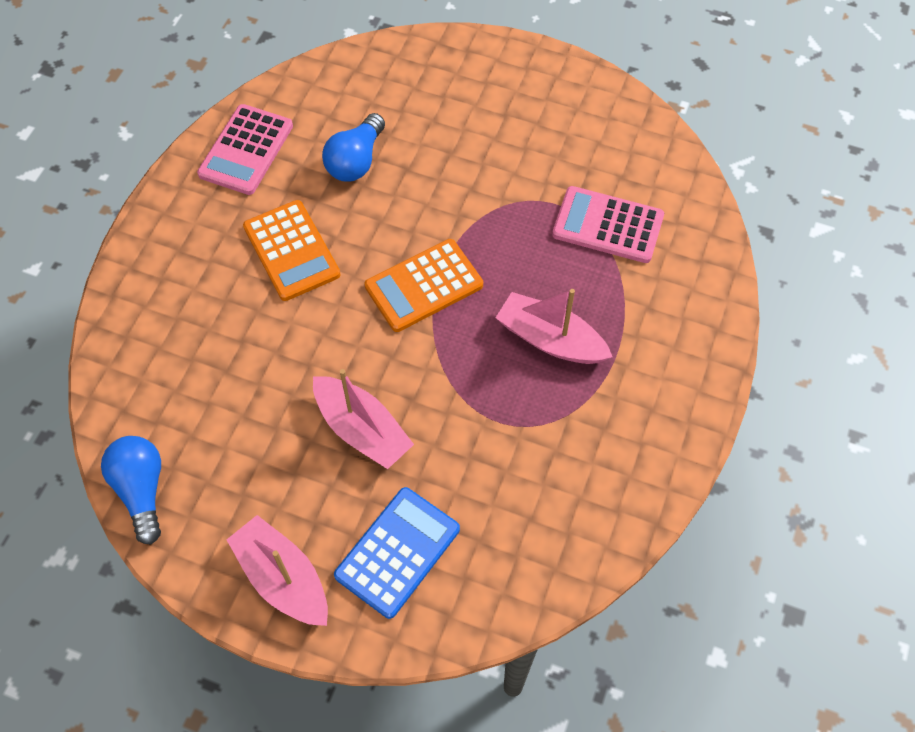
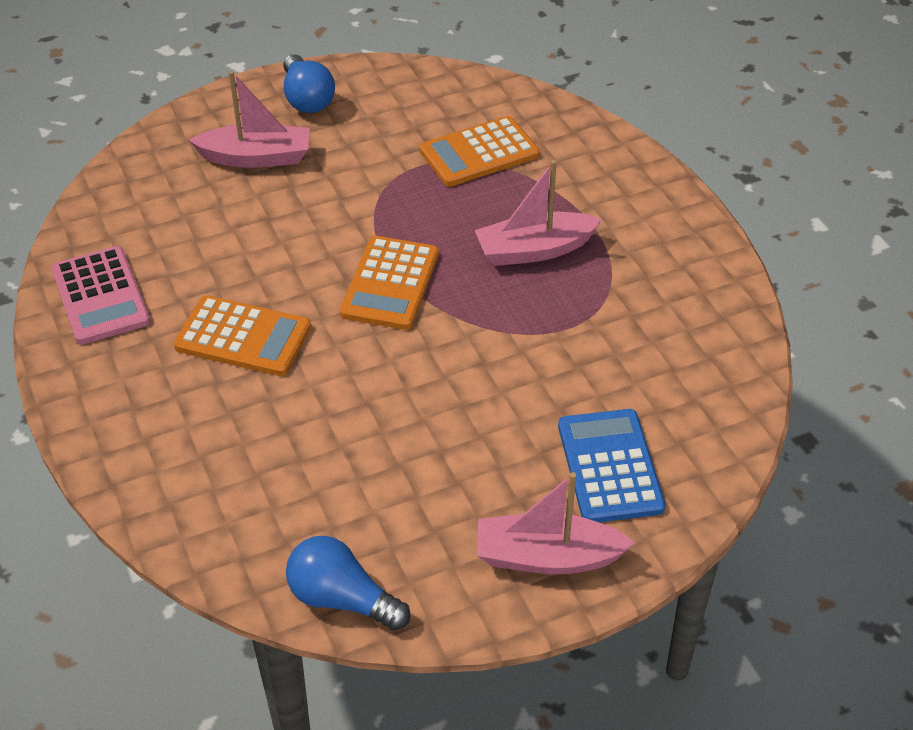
camera: 45 degrees left, 15 degrees down
pink boat [313,369,414,469] -> pink boat moved to [189,71,310,168]
blue light bulb [322,113,385,182] -> blue light bulb moved to [283,54,335,113]
pink calculator [552,186,664,263] -> orange calculator [419,116,540,187]

